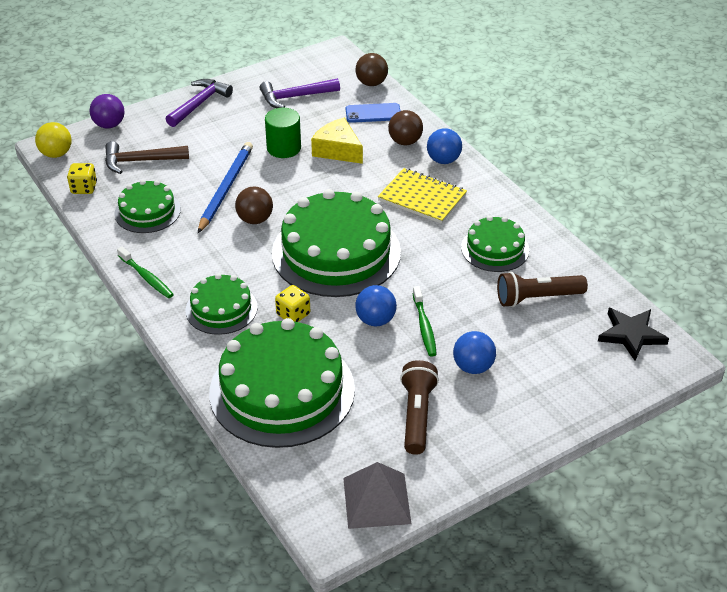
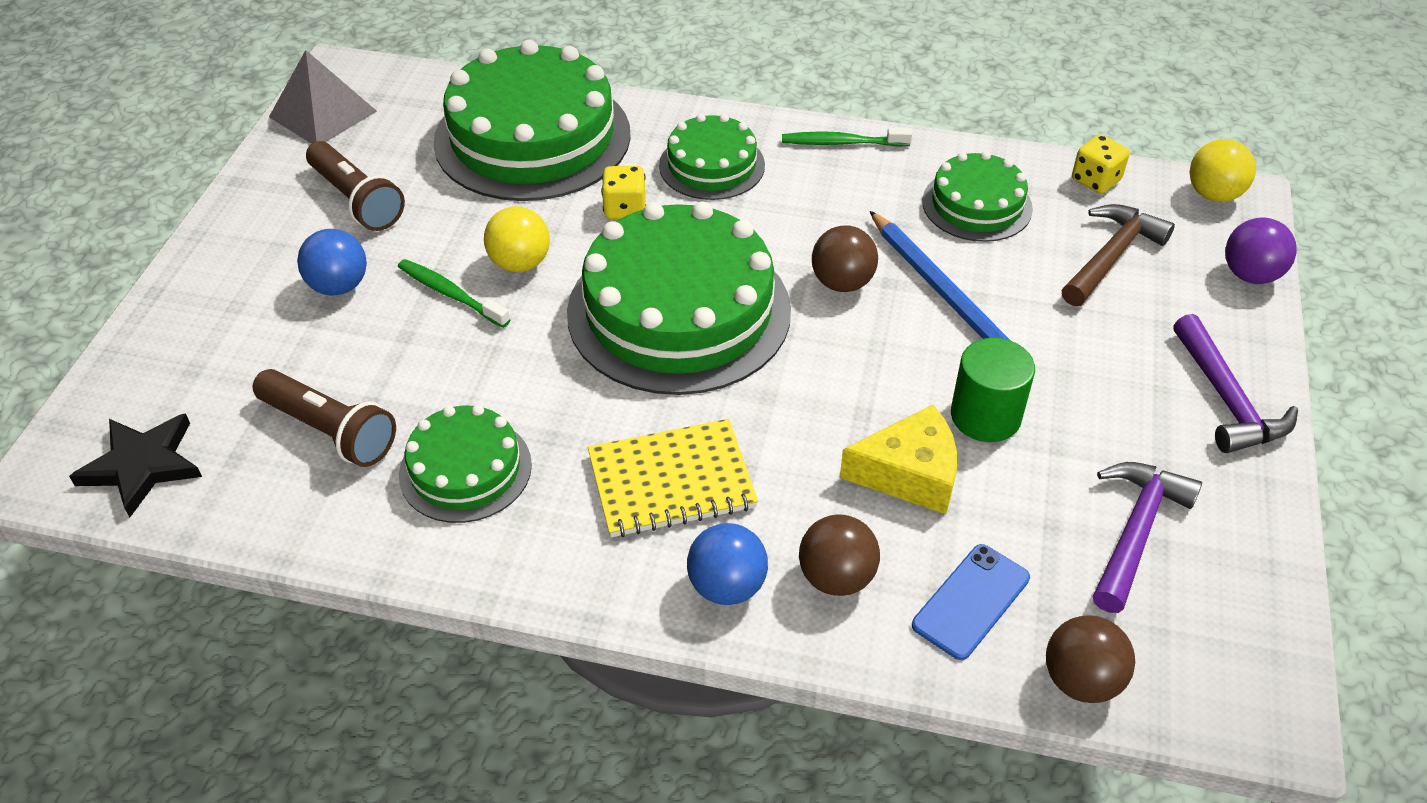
camera: 135 degrees right, 5 degrees up
blue ball [355,285,397,326] -> yellow ball [484,206,550,272]
brown flashlight [497,272,588,307] -> brown flashlight turned 90 degrees clockwise [253,369,396,467]

